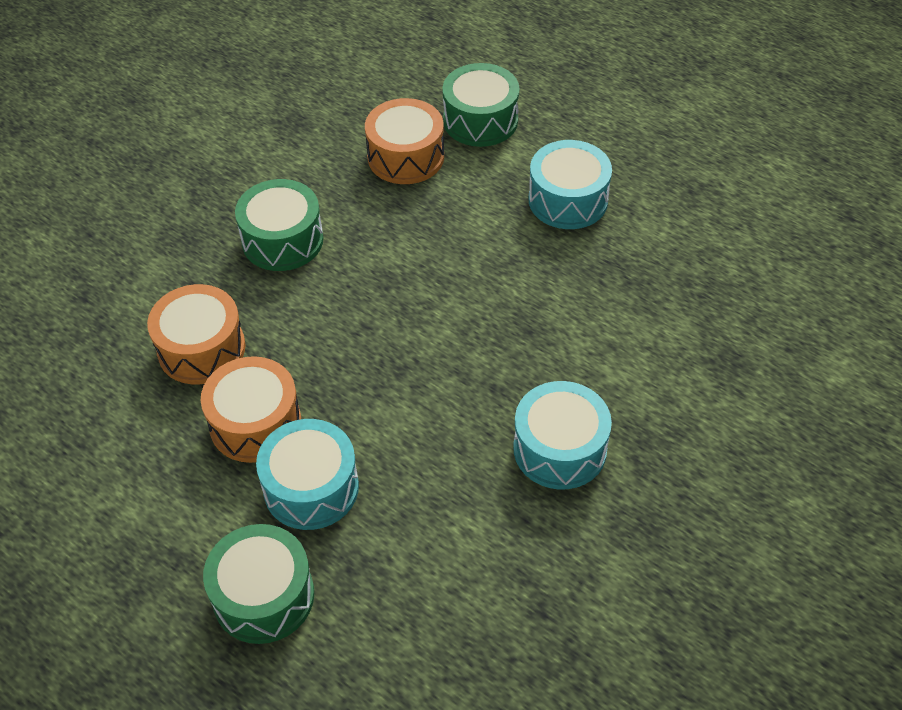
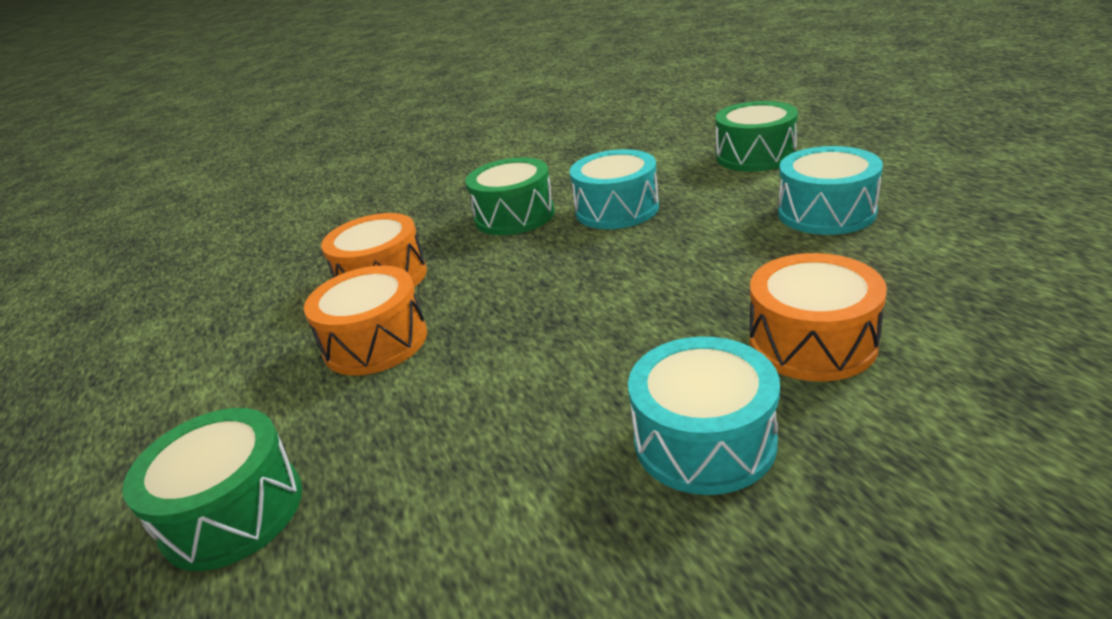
camera: 30 degrees right, 20 degrees down
turquoise drum [256,419,359,530] -> turquoise drum moved to [570,149,659,229]
orange drum [365,98,444,184] -> orange drum moved to [750,253,887,382]

